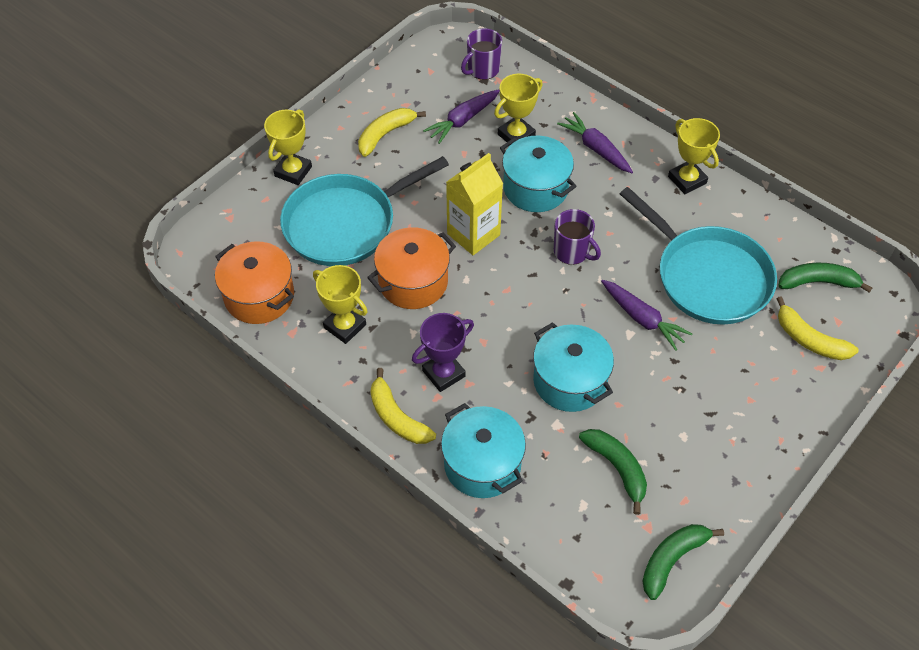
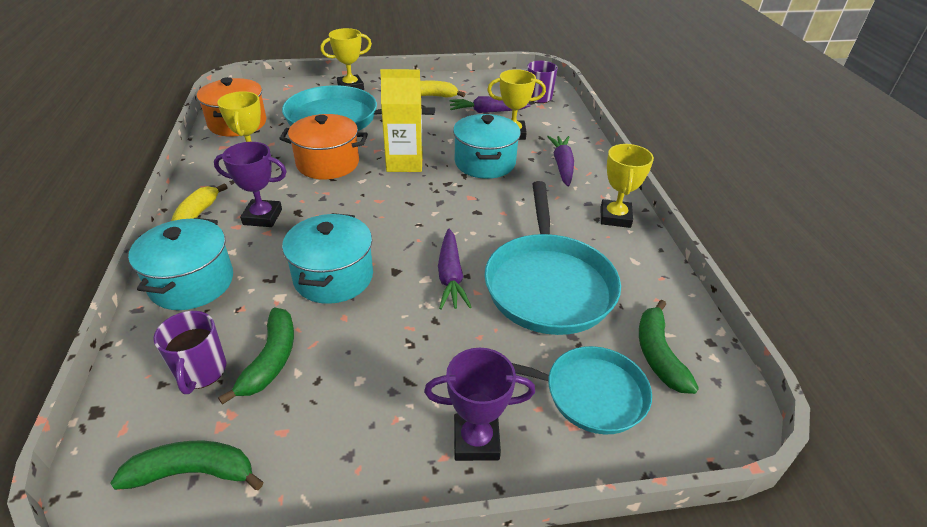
camera: 40 degrees right, 15 degrees down
purple mug [554,209,601,265] -> purple mug moved to [153,311,226,394]
yellow banana [777,296,859,360] -> turquoise pan [512,346,652,434]
green banana [778,263,872,293] -> green banana turned 135 degrees counterclockwise [639,300,699,394]
none -> purple trophy [424,348,535,461]

